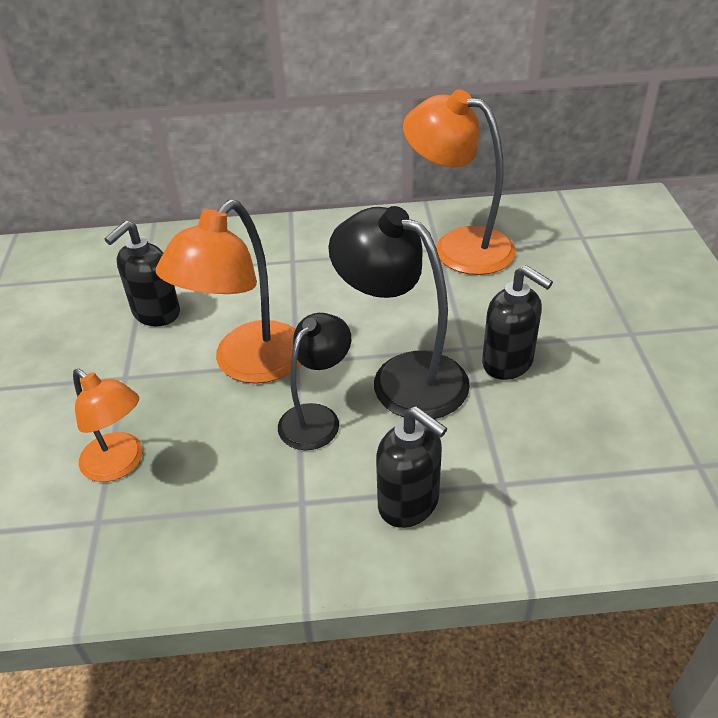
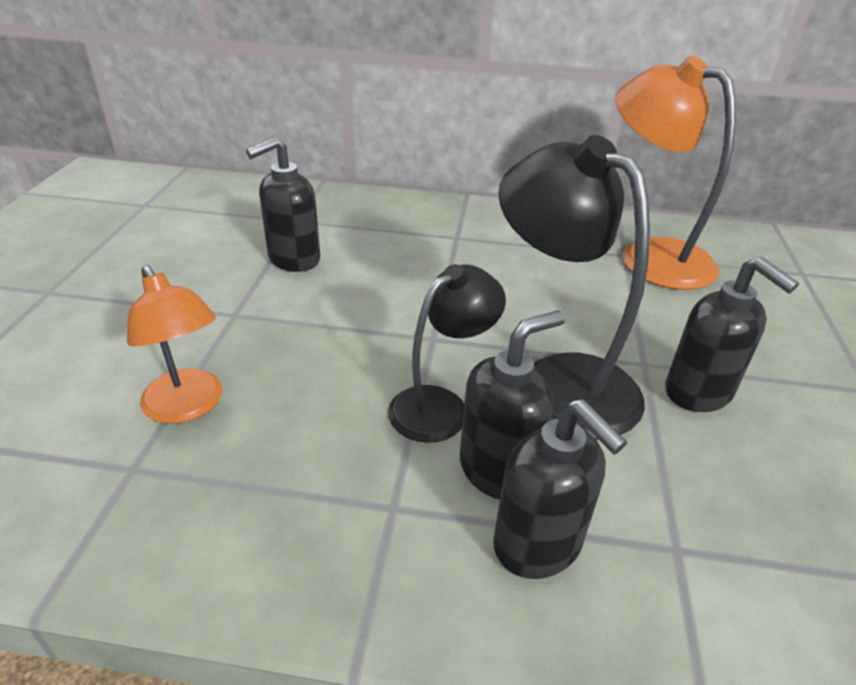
camera: 10 degrees right, 5 degrees down
orange lamp [156,200,300,384] -> none
none -> black soap dispenser [460,311,565,500]

